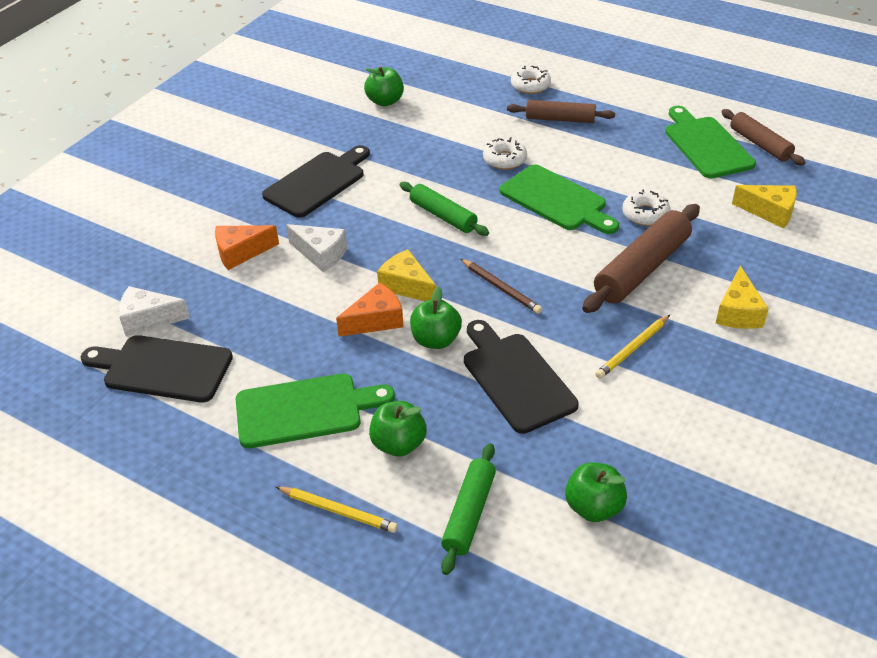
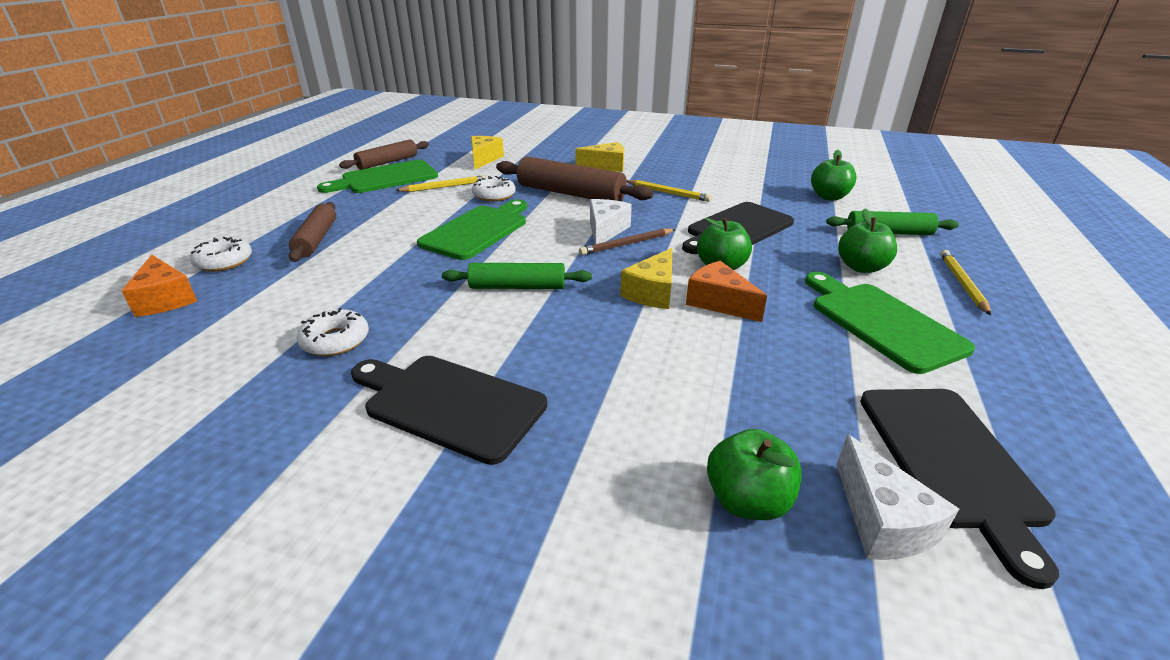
camera: 105 degrees left, 10 degrees down
orange cheese [215,225,279,270] -> orange cheese moved to [122,254,197,317]
white cheese [286,224,347,272] -> white cheese moved to [590,199,632,244]
green apple [364,67,404,106] -> green apple moved to [707,429,802,520]
green rolling pin [400,182,489,236] -> green rolling pin turned 60 degrees clockwise [442,263,592,289]
brown pencil [461,259,542,314] -> brown pencil turned 150 degrees counterclockwise [579,229,676,256]
white donut [483,137,527,170] -> white donut moved to [297,308,369,356]
none -> yellow pencil [395,175,487,192]

